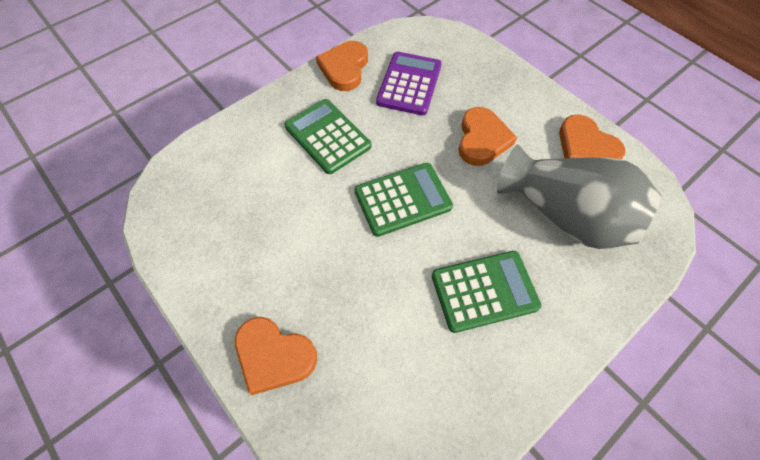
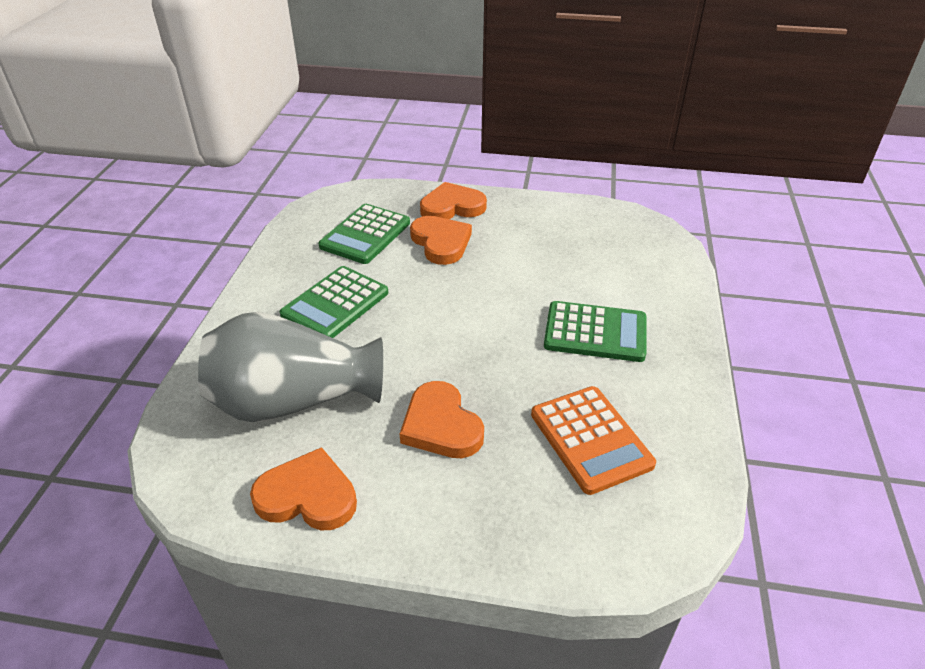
camera: 140 degrees right, 20 degrees down
orange heart [316,41,368,91] -> orange heart moved to [410,216,472,265]
green calculator [355,163,453,237] -> green calculator moved to [318,204,410,264]
purple calculator [376,52,442,115] -> orange calculator [531,386,656,495]

